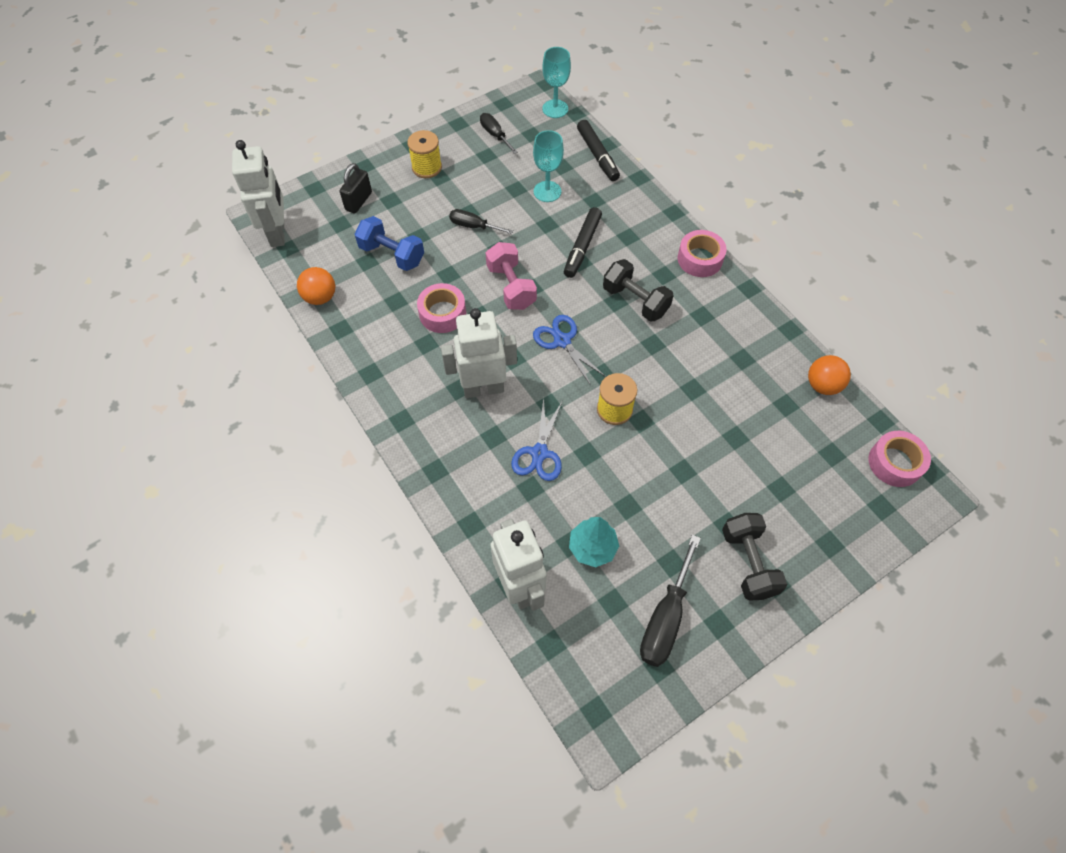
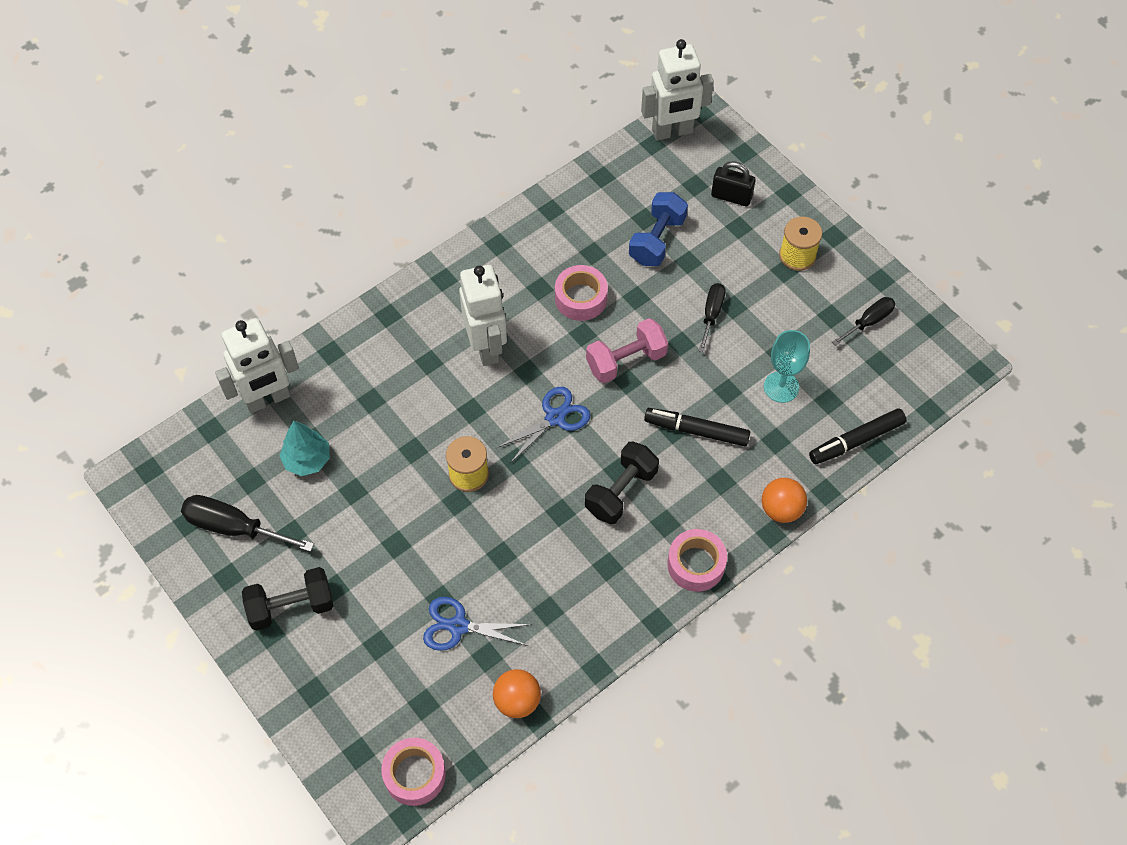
camera: 85 degrees right, 0 degrees up
orange ball [297,267,335,305] -> orange ball moved to [762,478,807,523]
blue scissors [511,398,563,481] -> blue scissors moved to [423,597,532,651]
turquoise goblet [542,47,571,118] -> none

